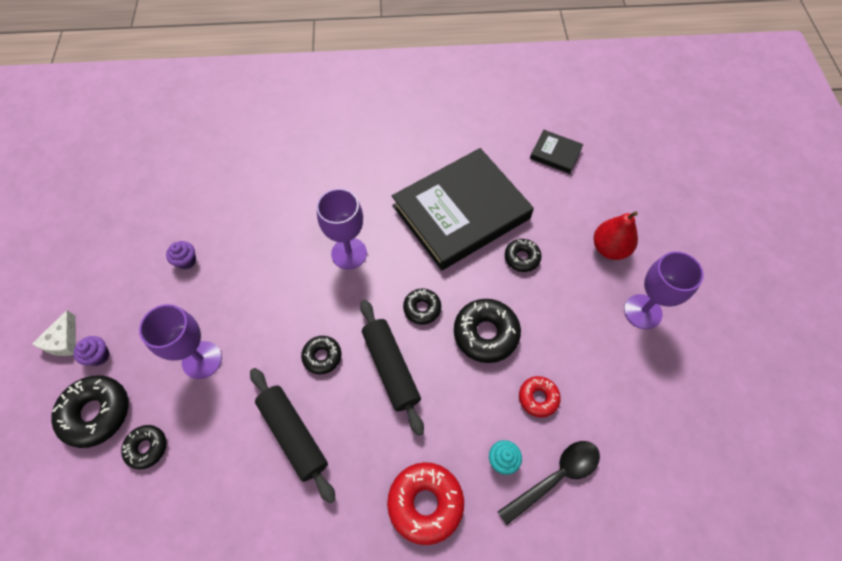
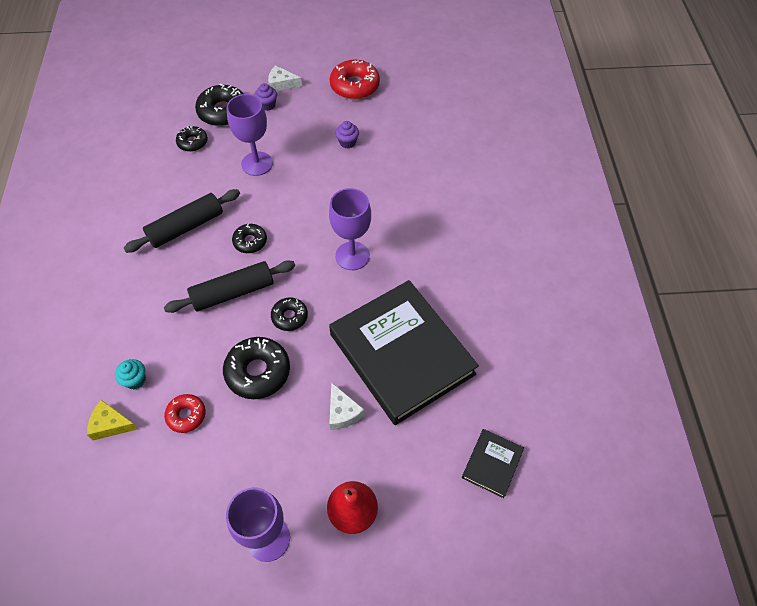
camera: 90 degrees right, 5 degrees down
red donut [387,462,464,545] -> red donut moved to [330,60,380,100]
black spoon [498,441,600,525] -> yellow cheese [87,400,138,440]
black donut [505,239,541,272] -> white cheese [329,382,365,430]

